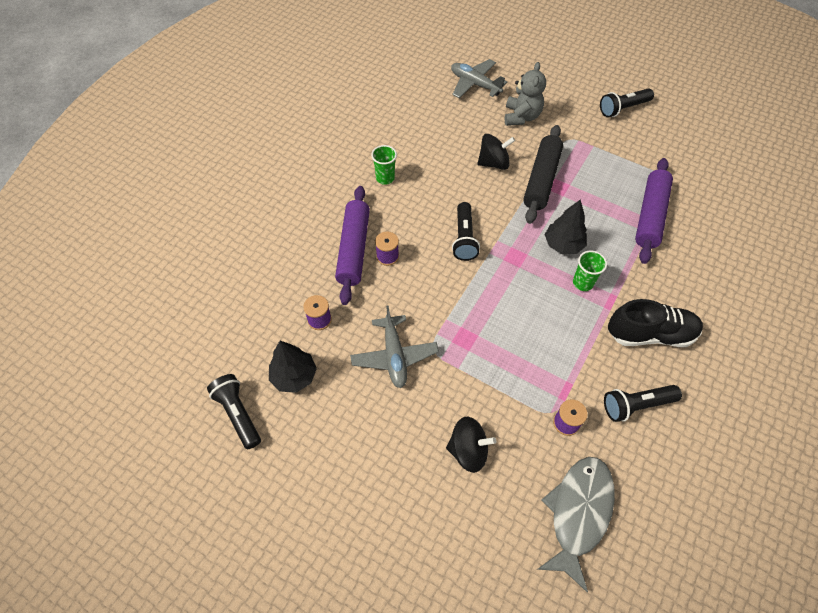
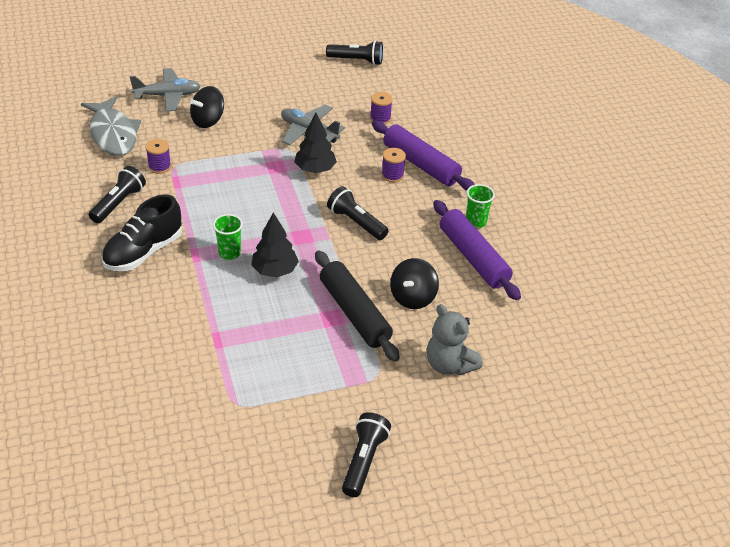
camera: 130 degrees right, 15 degrees down
black tree [269,341,317,393] -> black tree moved to [294,113,337,173]
grey plane [451,59,507,98] -> grey plane moved to [130,68,201,112]
purple rolling pin [635,158,673,264] -> purple rolling pin moved to [433,200,521,300]

